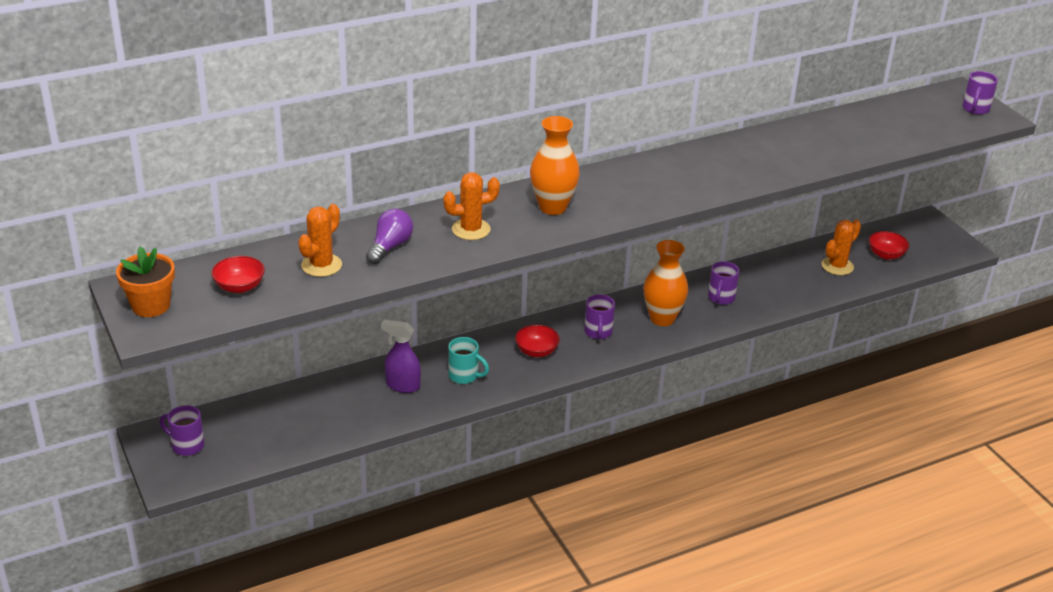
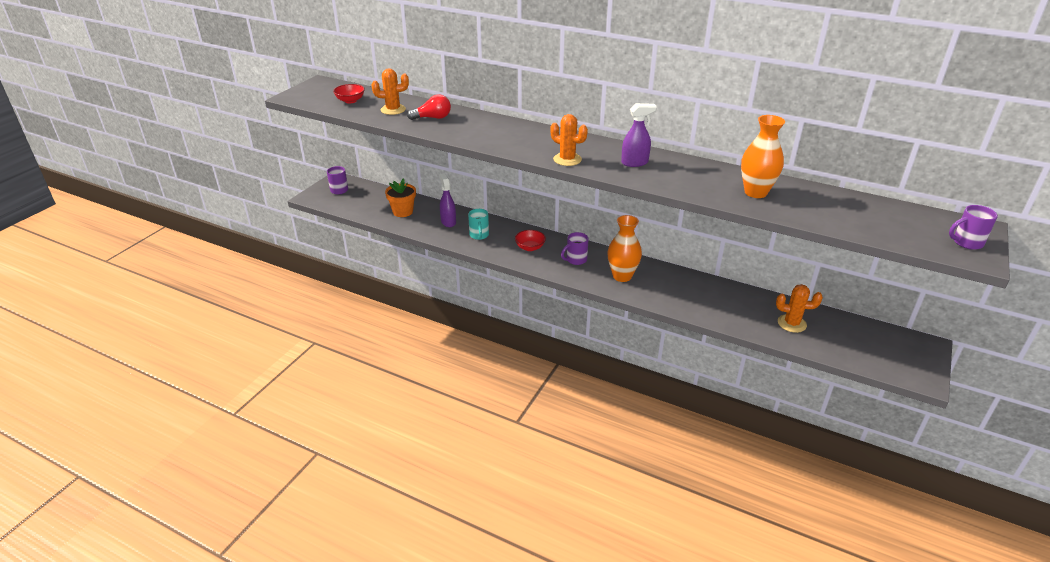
camera: 55 degrees right, 0 degrees up
orange flower pot [116,246,175,317] -> orange flower pot moved to [385,179,416,217]
purple light bulb [366,209,413,264] -> red light bulb [407,94,451,120]
orange cactus [443,172,500,240] -> orange cactus moved to [550,114,588,166]
orange vase [530,116,580,215] -> orange vase moved to [741,115,785,198]
purple mug [708,261,739,305] -> none
red bowl [869,231,909,260] -> none
none -> purple spray bottle [621,103,657,167]

